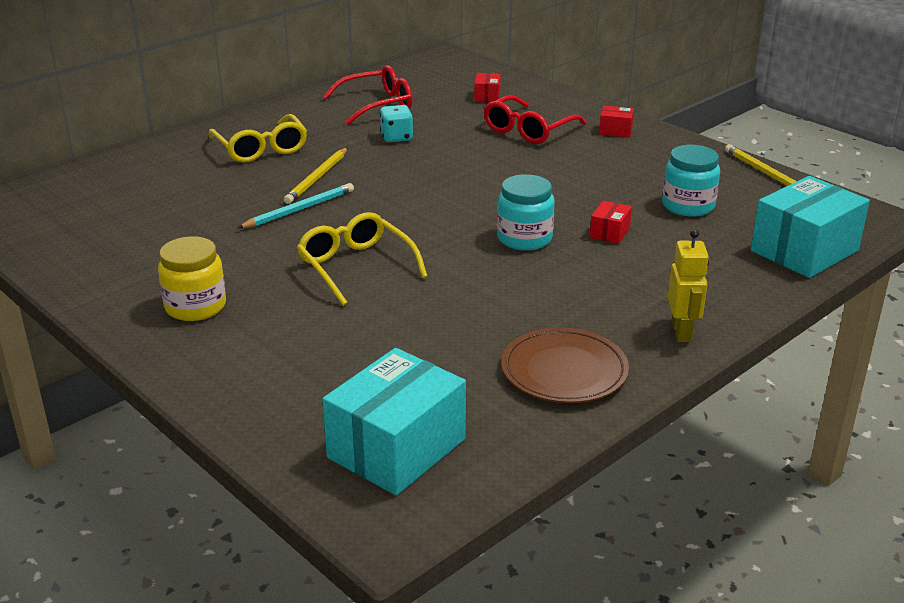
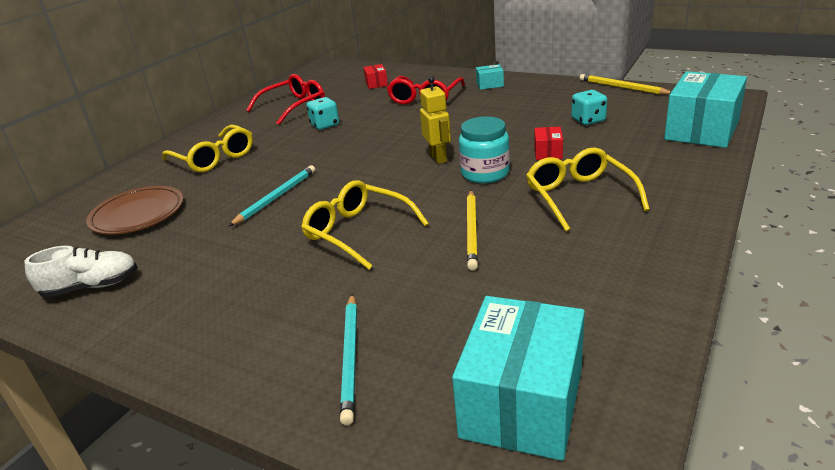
camera: 15 degrees left, 0 degrees up
yellow jar [158,236,226,321] -> none
yellow pencil [284,148,348,204] -> yellow pencil moved to [467,190,478,271]
brown plate [501,327,629,403] -> brown plate moved to [86,186,184,235]
red box [599,105,634,138] -> turquoise box [476,64,504,90]
turquoise jar [662,145,720,217] -> turquoise dice [571,90,607,125]
yellow robot [668,229,709,342] -> yellow robot moved to [420,76,451,164]
none -> white shoe [24,246,138,298]
none -> turquoise pencil [340,294,357,425]
none -> yellow glasses [526,147,650,231]

